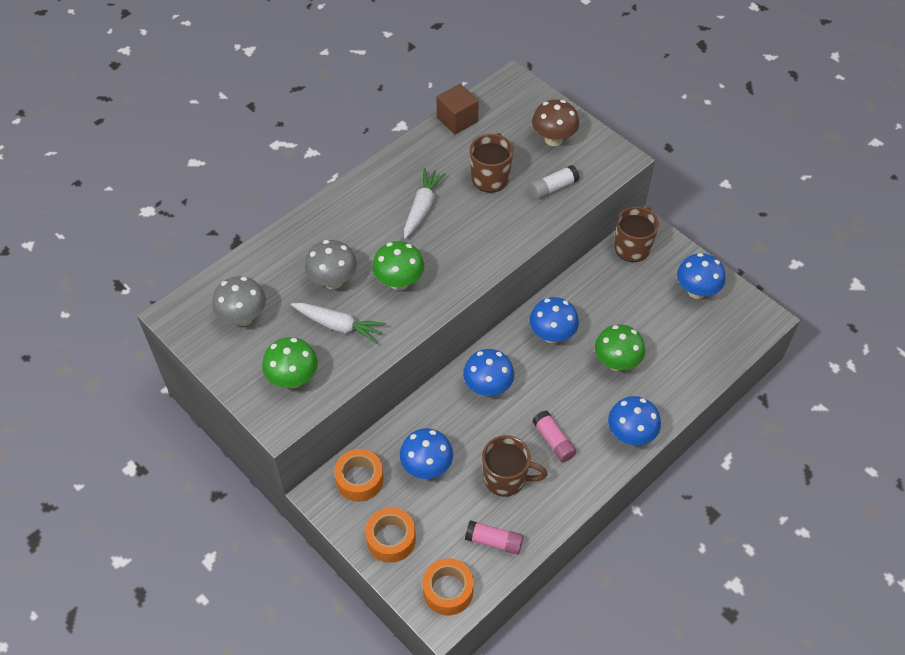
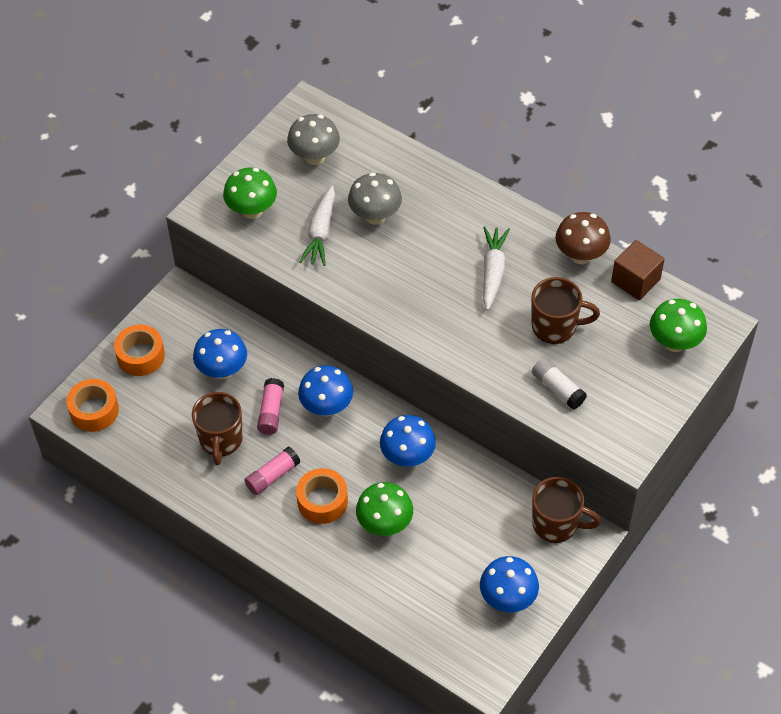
camera: 80 degrees right, 0 degrees up
orange tape [334,449,384,502] -> orange tape moved to [296,468,348,524]
green mushroom [372,241,424,290] -> green mushroom moved to [650,299,707,352]
white carrot [404,168,446,239] -> white carrot turned 90 degrees counterclockwise [483,226,510,310]
pink glue stick [465,520,523,555] -> pink glue stick moved to [257,378,284,434]
brown mushroom [532,100,579,146] -> brown mushroom moved to [555,212,611,264]
blue mushroom [608,396,661,445] -> none

